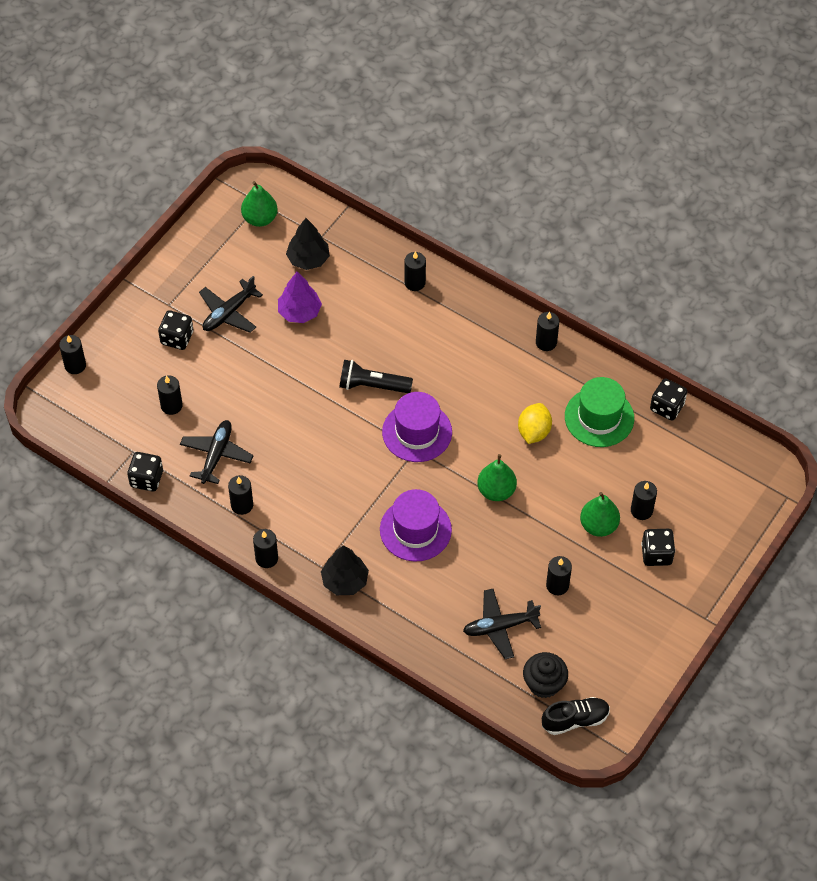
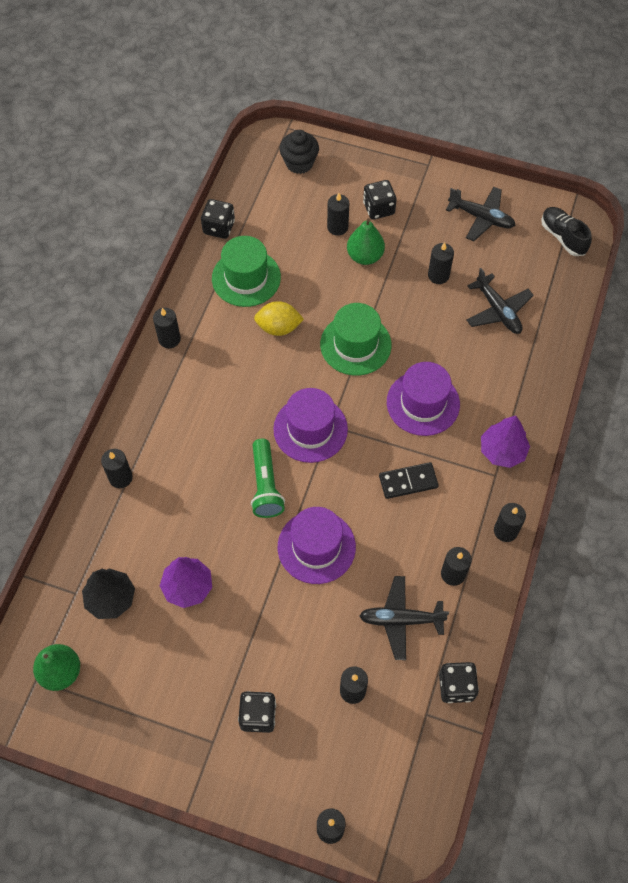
camera: 105 degrees left, 5 degrees up
black plane [199,276,263,333] -> black plane moved to [446,187,515,241]
black tree [321,545,369,595] -> purple tree [481,416,530,468]
black flashlight [339,360,413,393] -> green flashlight [251,439,285,518]
green pear [477,454,517,501] -> green hat [320,303,392,376]
black cupcake [523,652,568,698] -> black cupcake moved to [280,130,319,174]
none -> purple hat [278,507,356,584]
none -> black domino [379,462,439,499]

